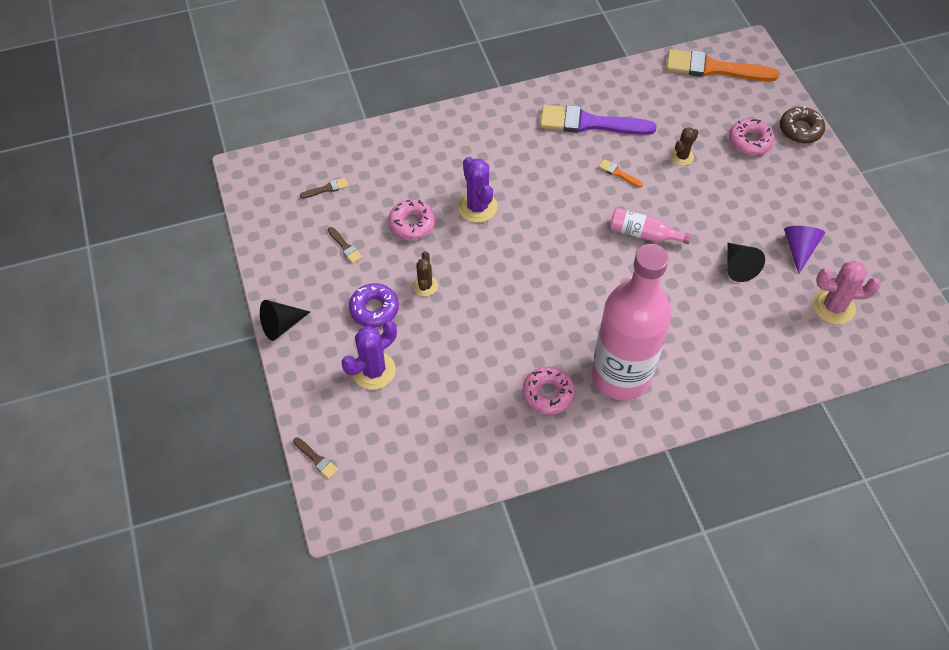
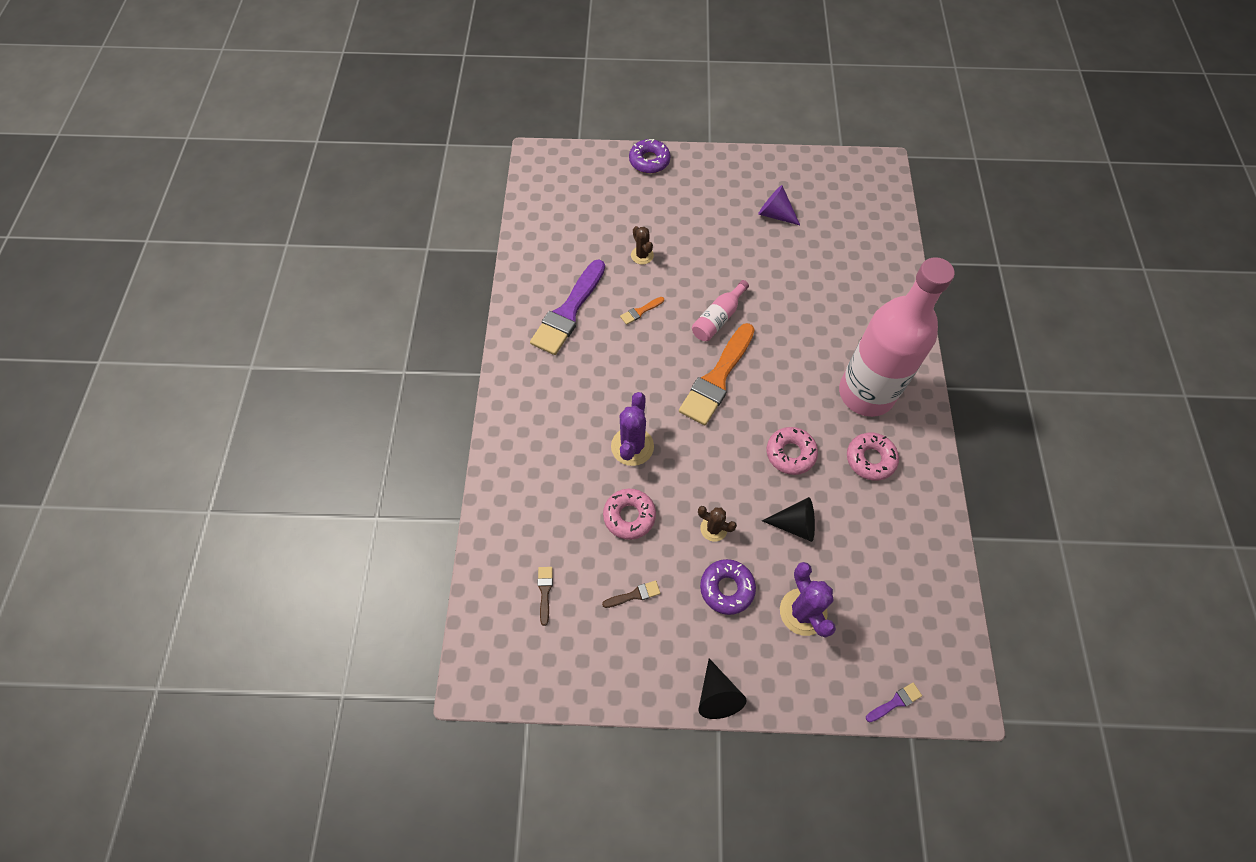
camera: 70 degrees left, 5 degrees up
brown brush [293,437,339,479] -> purple brush [866,683,922,722]
purple cactus [458,157,498,223] -> purple cactus turned 75 degrees counterclockwise [611,392,654,466]
orange brush [666,49,779,81] -> orange brush moved to [679,323,755,425]
black cone [727,243,765,282] -> black cone moved to [762,497,815,542]
pink donut [729,118,775,155] -> pink donut moved to [766,427,818,475]
brown donut [780,106,825,143] -> purple donut [629,139,670,173]
pink cactus [813,261,881,325] -> none

